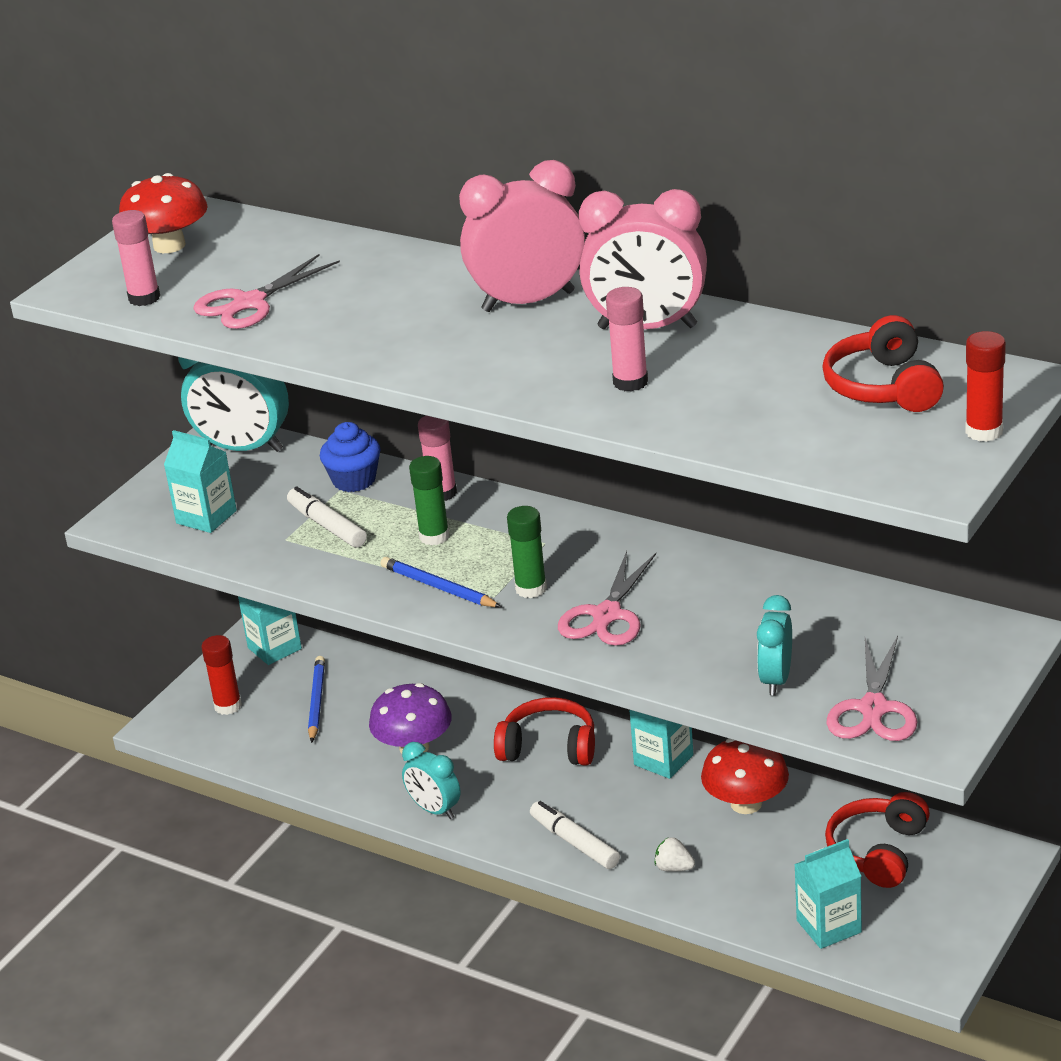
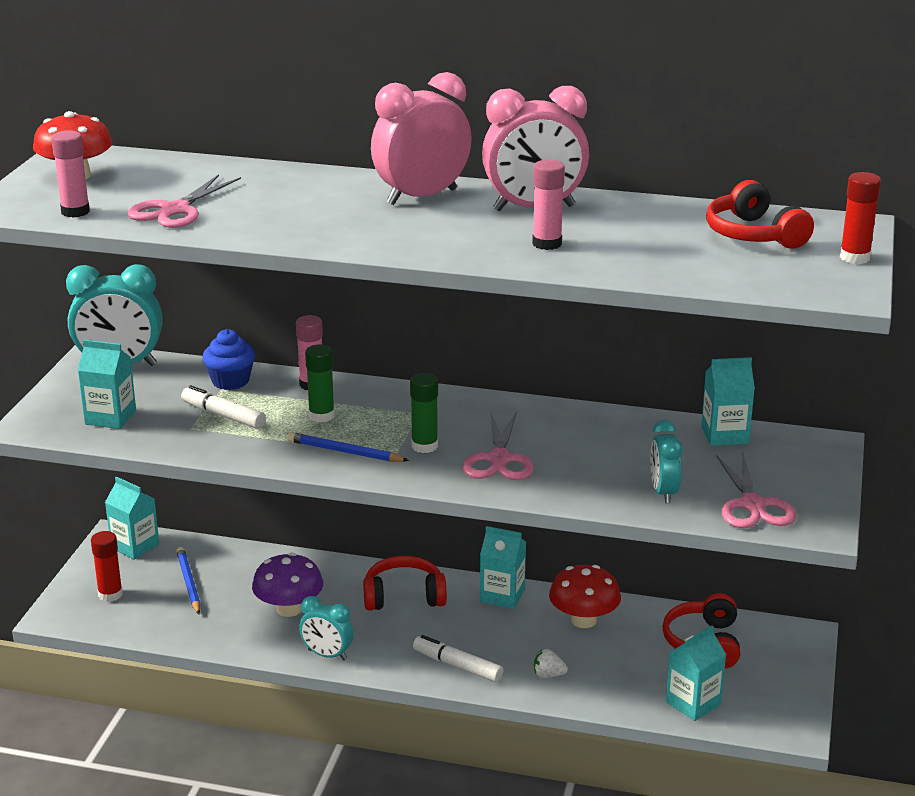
camera: 20 degrees left, 5 degrees down
none -> turquoise carton [701,357,755,446]

